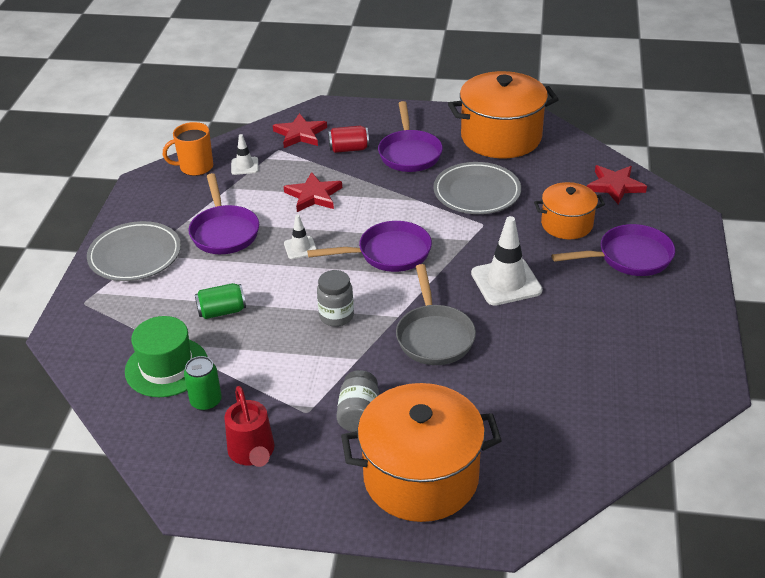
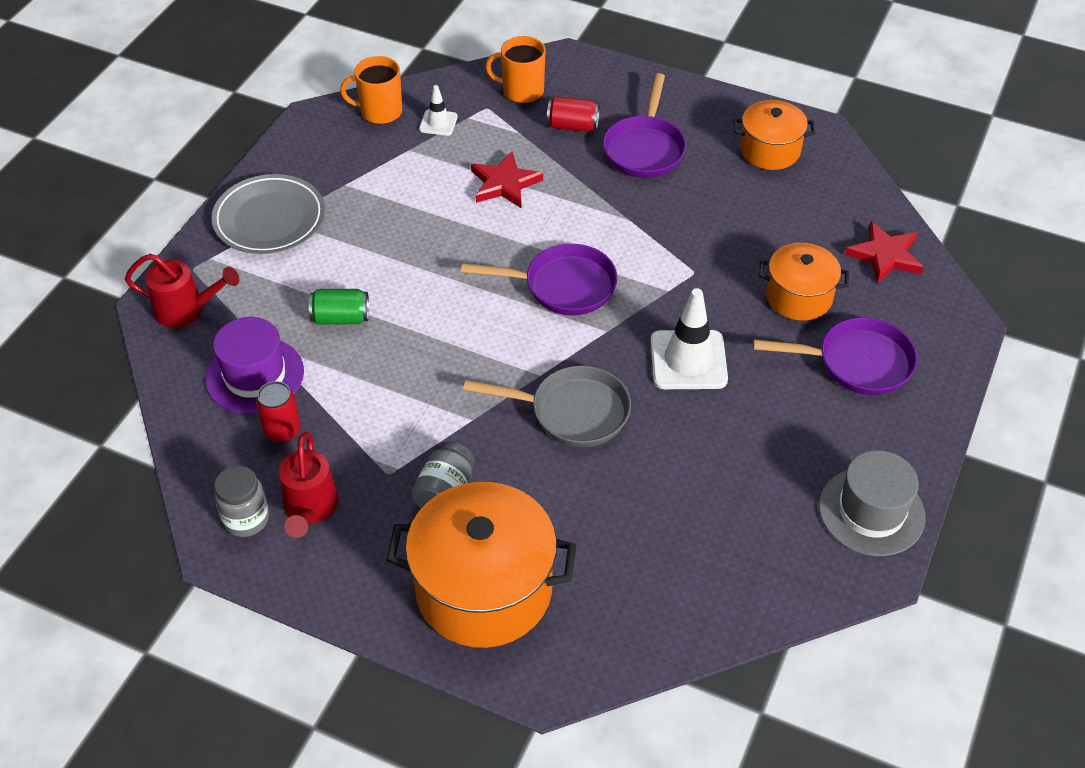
camera: 15 degrees right, 10 degrees up
green hat [125,316,207,397] -> purple hat [205,317,304,414]
green can [184,356,222,411] -> red can [256,381,301,443]
purple pan [189,173,259,254] -> none
red star [273,113,327,148] -> orange mug [485,36,546,103]
white traffic cone [284,215,317,259] -> none
grey jar [317,270,354,327] -> grey jar moved to [214,466,269,537]
grey pan [396,264,476,365] -> grey pan turned 90 degrees counterclockwise [463,365,631,447]
grey plate [433,162,521,214] -> none
orange pot [448,71,559,158] -> orange pot [733,100,815,170], size x0.57
none -> red watering can [125,254,239,328]
none -> grey hat [819,450,926,556]

